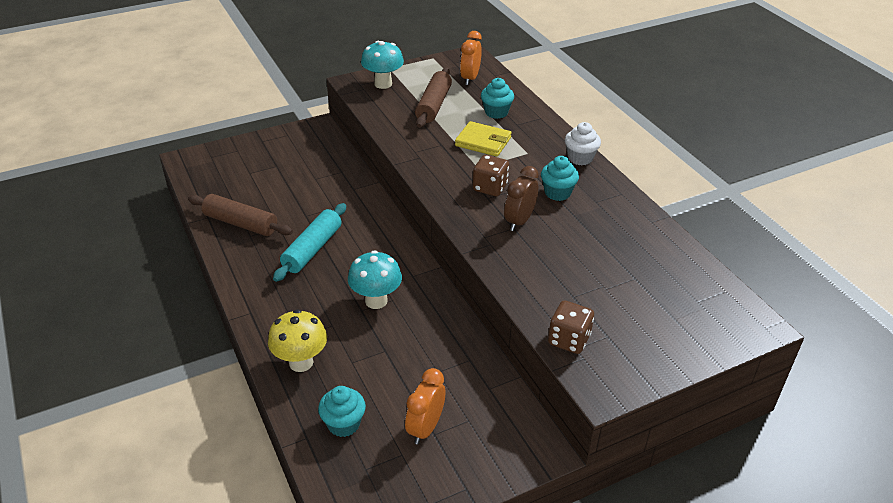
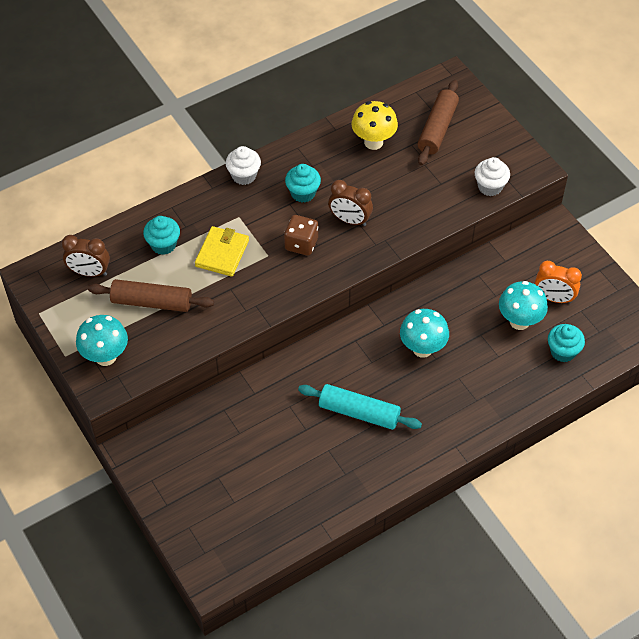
camera: 95 degrees left, 15 degrees up
brown rolling pin [188,194,293,236] -> brown rolling pin moved to [418,80,459,165]
yellow mushroom [268,309,327,372] -> yellow mushroom moved to [351,101,398,150]
orange clock [460,31,482,85] -> brown clock [62,235,110,277]
brown dice [548,300,594,354] -> white cupcake [475,157,510,196]
none -> turquoise mushroom [499,281,548,330]

